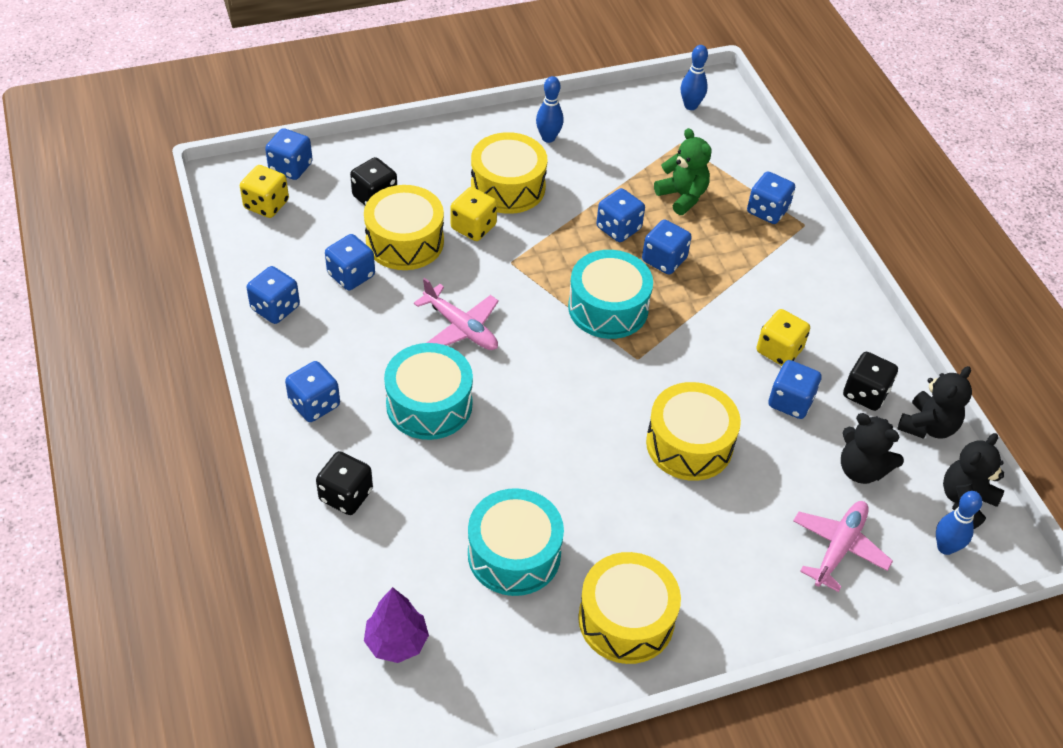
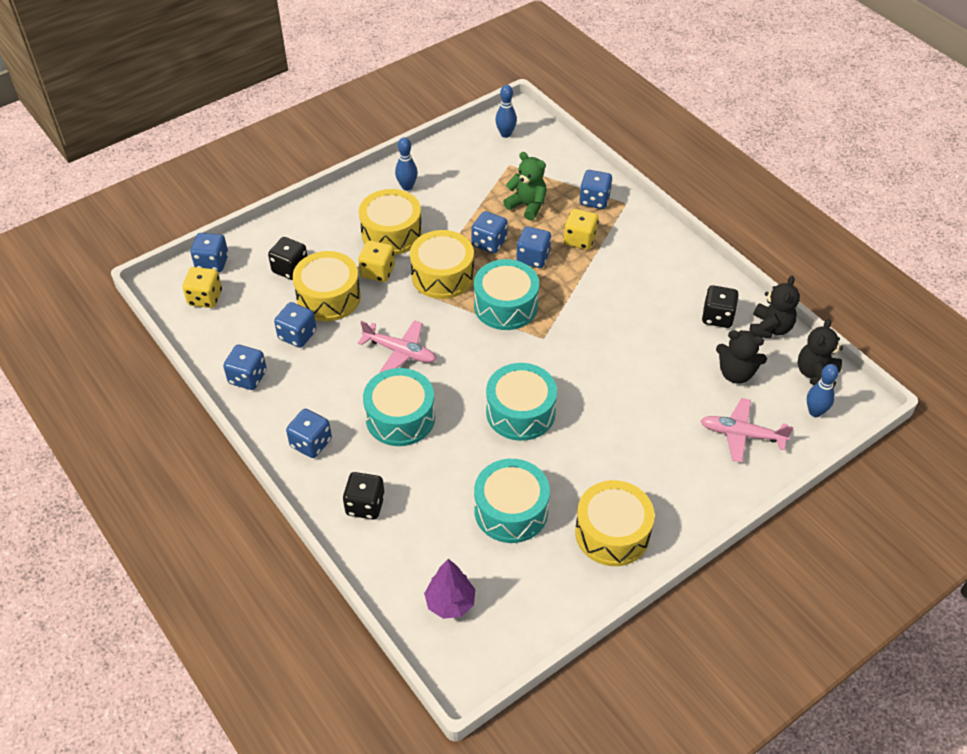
camera: 15 degrees left, 0 degrees up
yellow drum [646,382,741,481] -> yellow drum moved to [410,230,474,299]
yellow dice [756,309,810,366] -> yellow dice moved to [563,209,598,250]
blue dice [768,360,822,419] -> none
pink plane [793,501,893,592] -> pink plane turned 90 degrees counterclockwise [700,398,793,463]
none -> turquoise drum [486,363,557,441]

